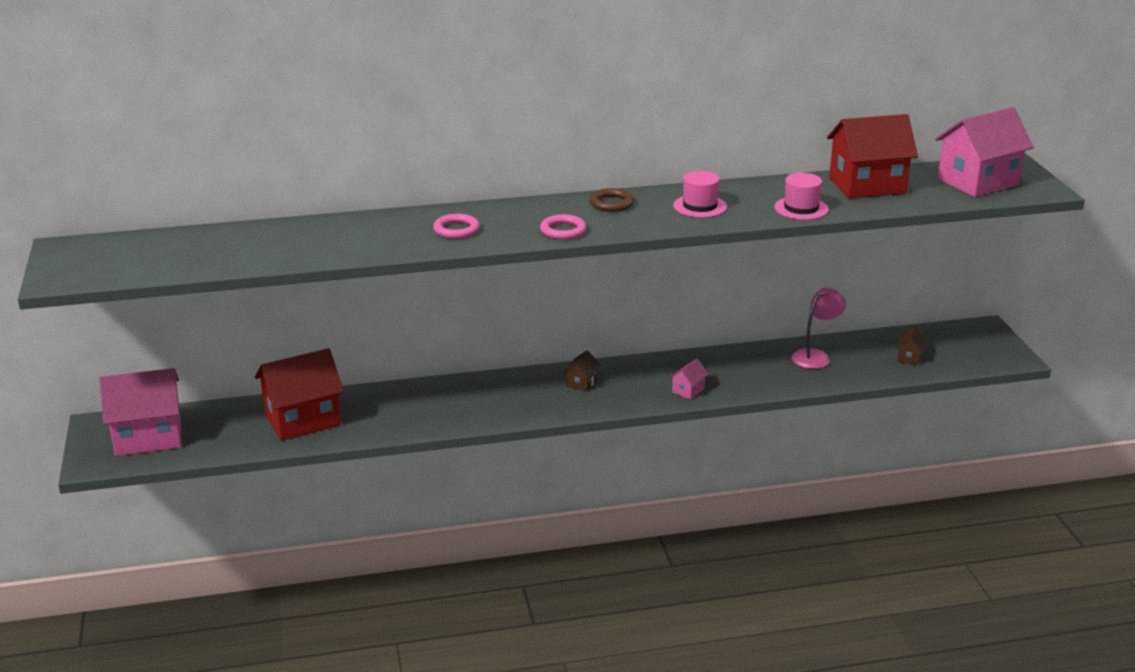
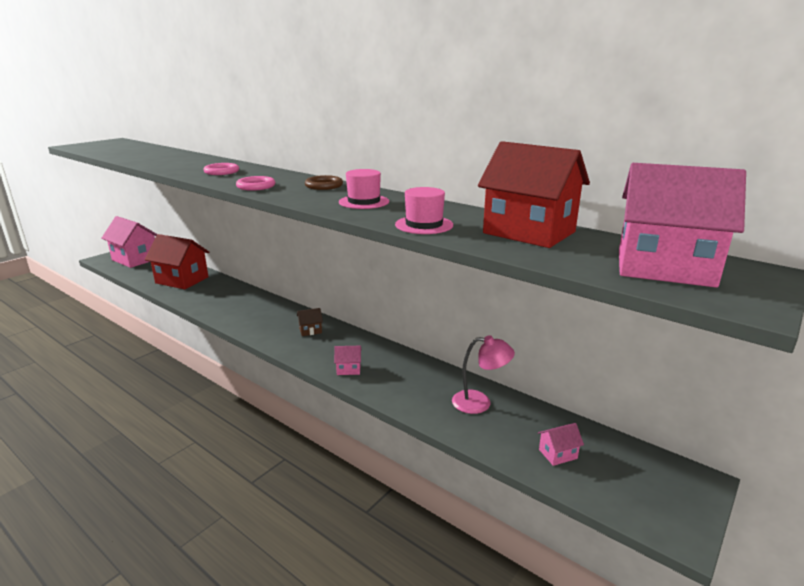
camera: 50 degrees right, 5 degrees down
brown house [896,326,927,365] -> pink house [538,423,584,466]

